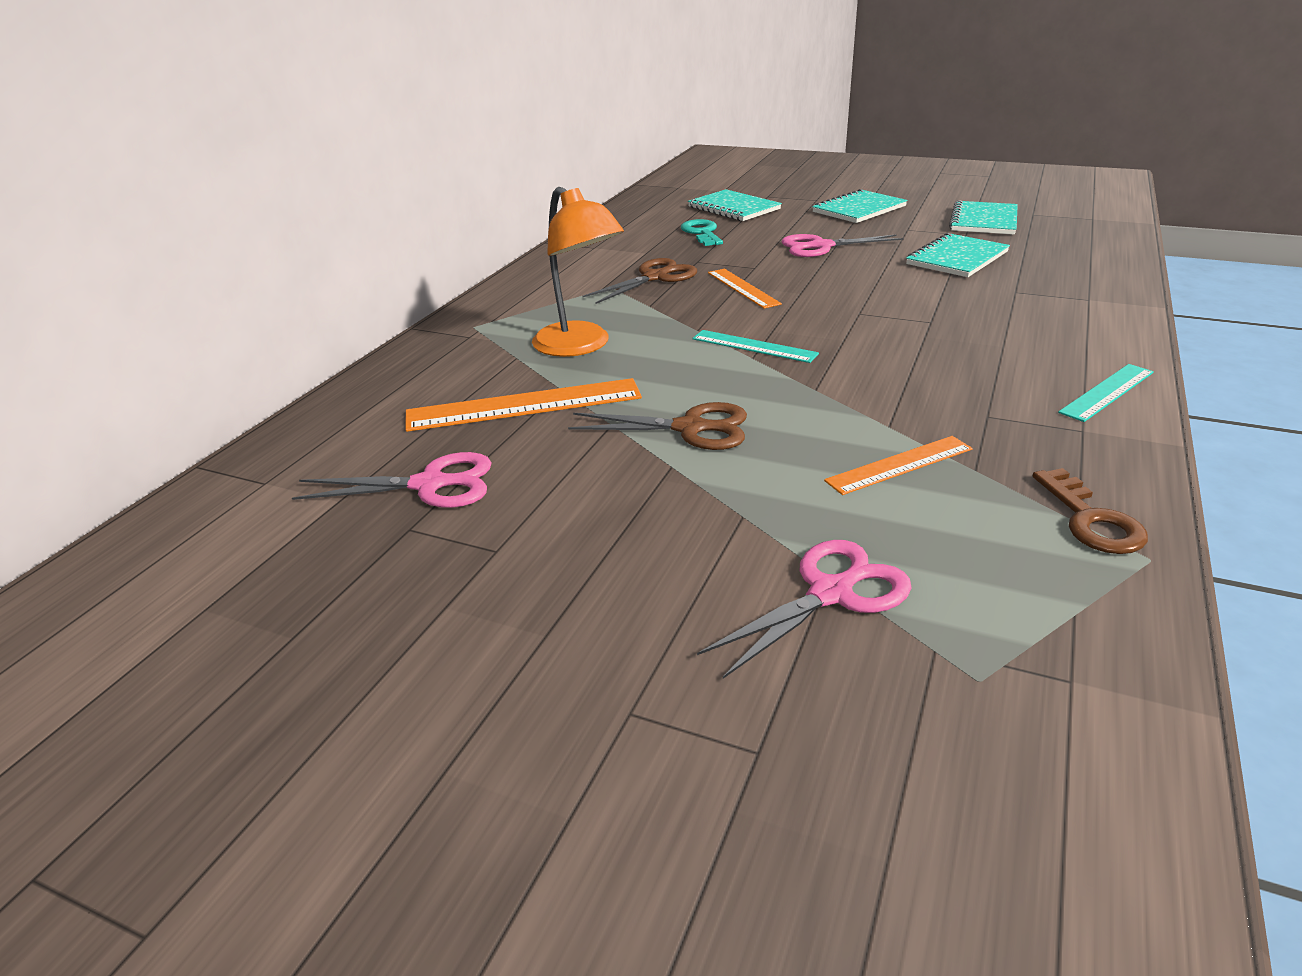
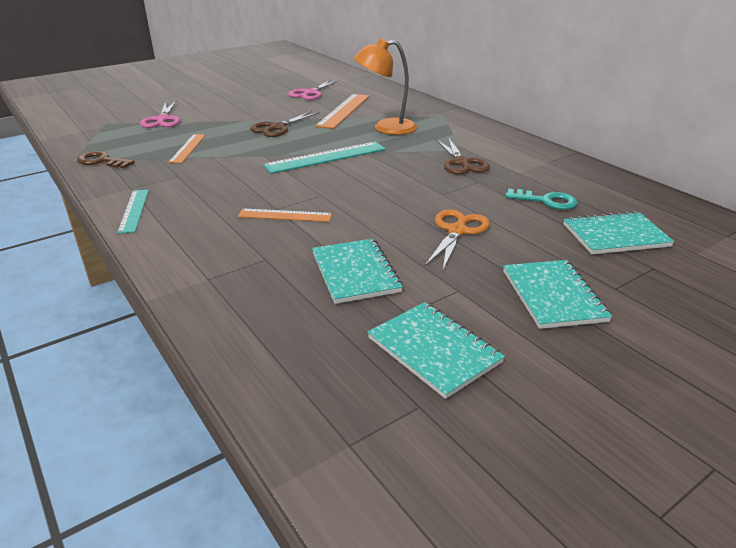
camera: 120 degrees right, 0 degrees up
turquoise ruler [692,330,819,363] -> turquoise ruler [263,142,386,174], size x1.64
orange ruler [708,269,782,309] -> orange ruler moved to [238,208,332,222]
pink scissors [781,234,903,257] -> orange scissors [425,209,490,270]

